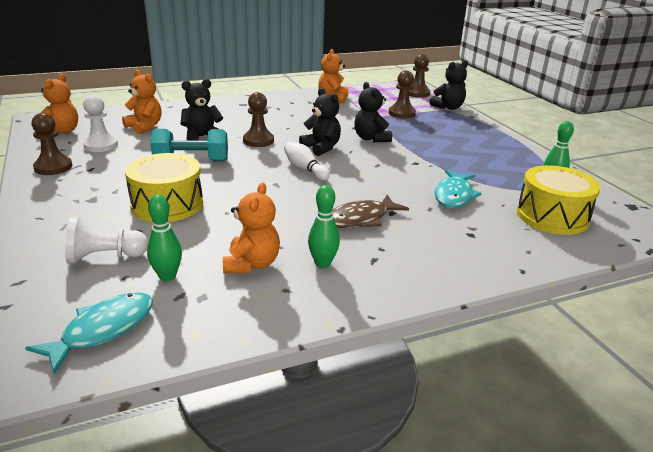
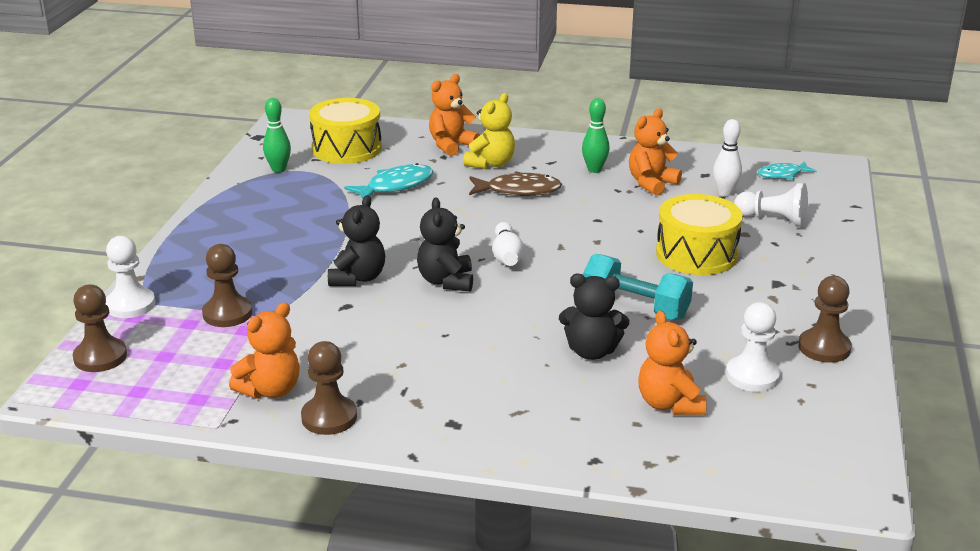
camera: 145 degrees left, 0 degrees up
turquoise fish [25,292,153,374] -> turquoise fish [758,161,817,179], size x0.65
orange teddy bear [41,74,78,134] -> orange teddy bear moved to [429,74,480,156]
green bowling pin [147,195,182,281] -> white bowling pin [713,119,742,196]
brown pawn [243,92,274,147] -> brown pawn moved to [301,341,357,435]
black teddy bear [430,60,468,110] -> white pawn [106,236,155,318]
none -> yellow teddy bear [463,93,515,169]

